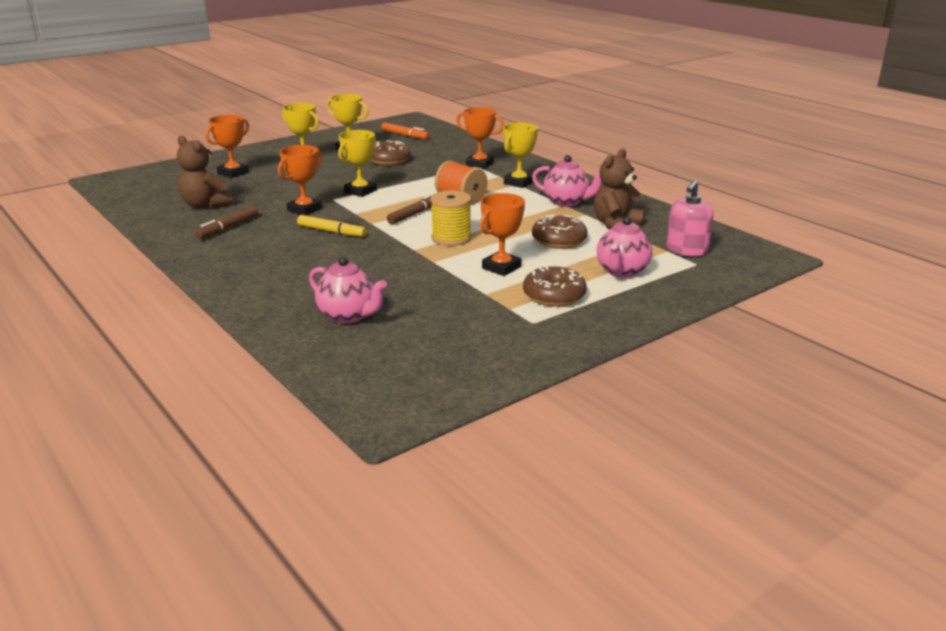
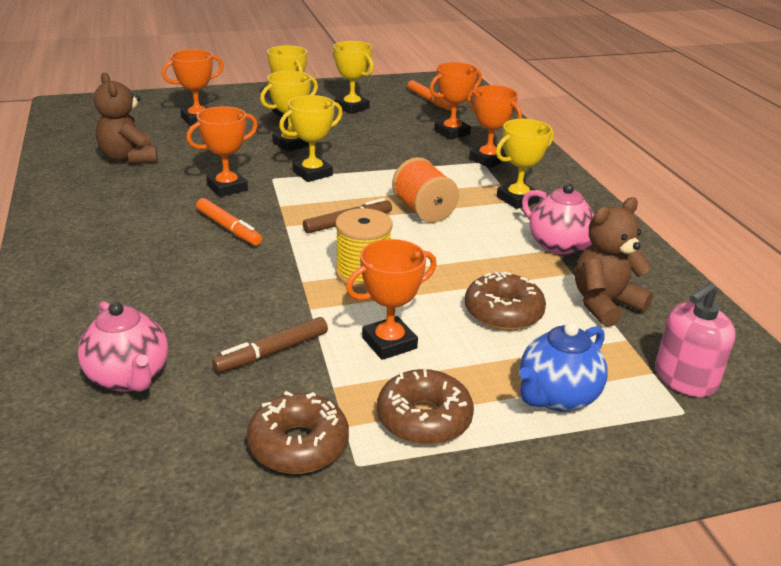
camera: 20 degrees right, 5 degrees up
brown marker [196,206,258,239] -> brown marker moved to [212,317,328,373]
yellow marker [297,215,366,237] -> orange marker [196,198,262,246]
brown donut [370,140,410,165] -> brown donut moved to [247,391,349,474]
pink teapot [597,217,653,278] -> blue teapot [519,322,608,412]
none -> yellow trophy [260,71,318,152]
none -> orange trophy [430,62,482,139]

